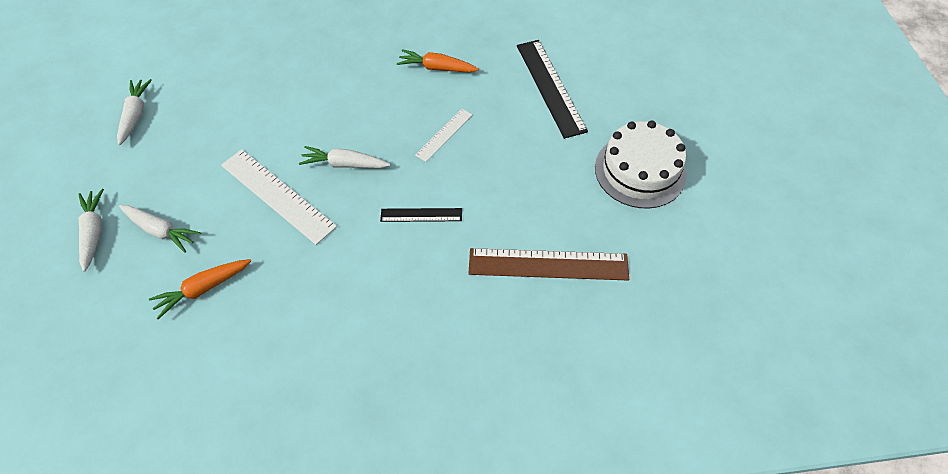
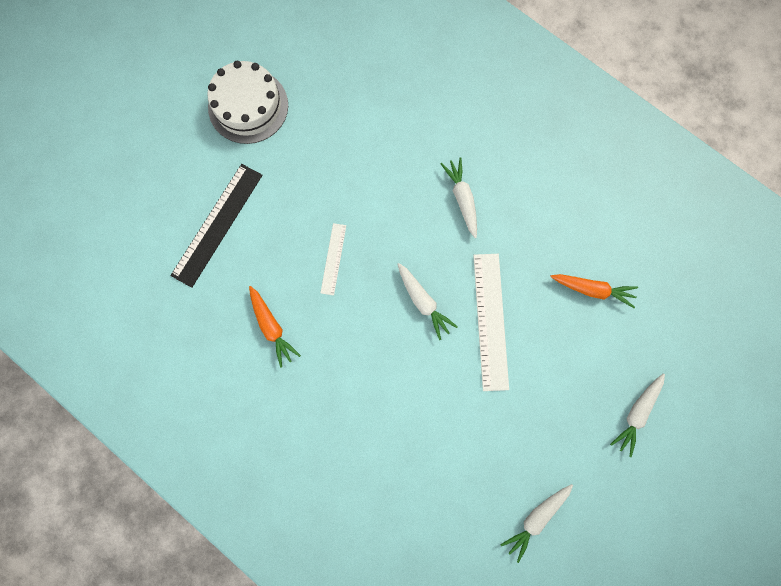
camera: 135 degrees left, 20 degrees up
white carrot [119,205,201,253] -> white carrot moved to [441,158,477,238]
black ruler [380,208,462,222] -> none
white ruler [415,109,472,162] -> white ruler turned 75 degrees counterclockwise [320,223,346,295]
brown ruler [468,248,629,281] -> none

